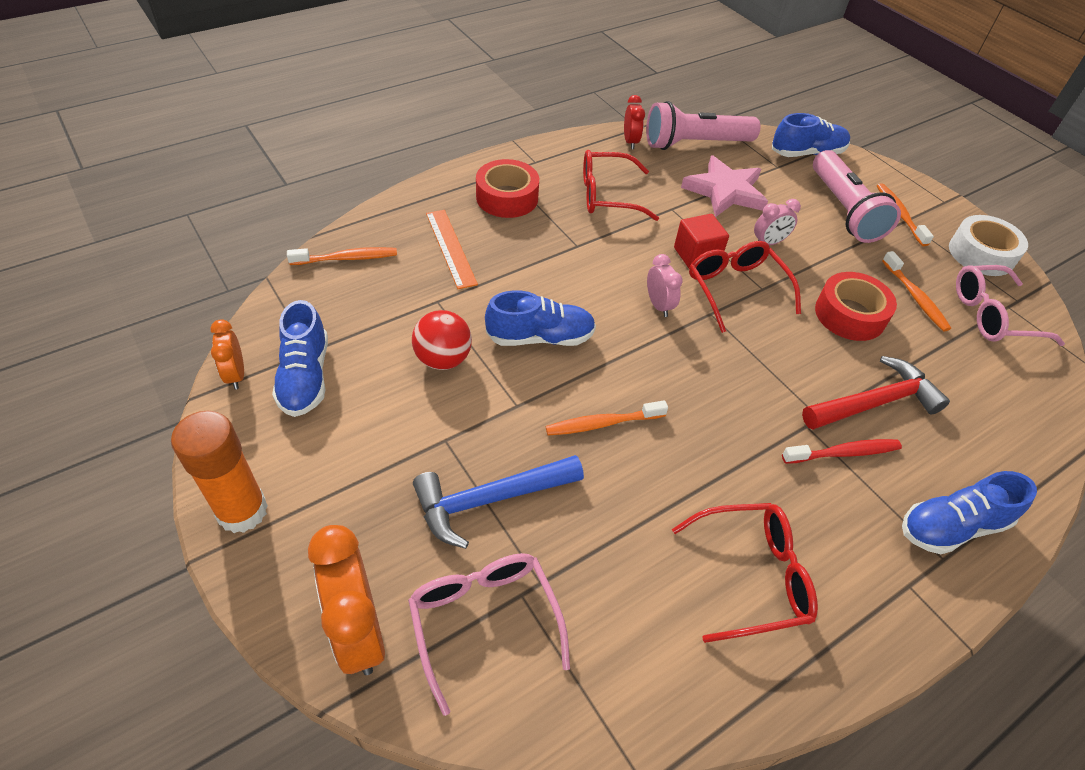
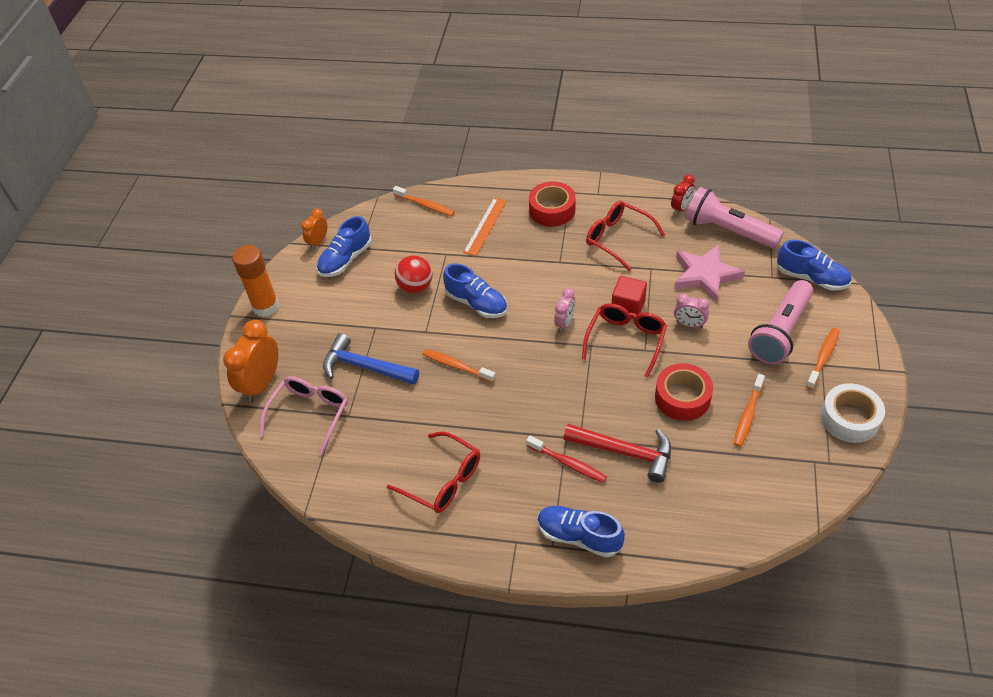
camera: 50 degrees right, 0 degrees up
pink glasses [956,265,1065,346] -> none

